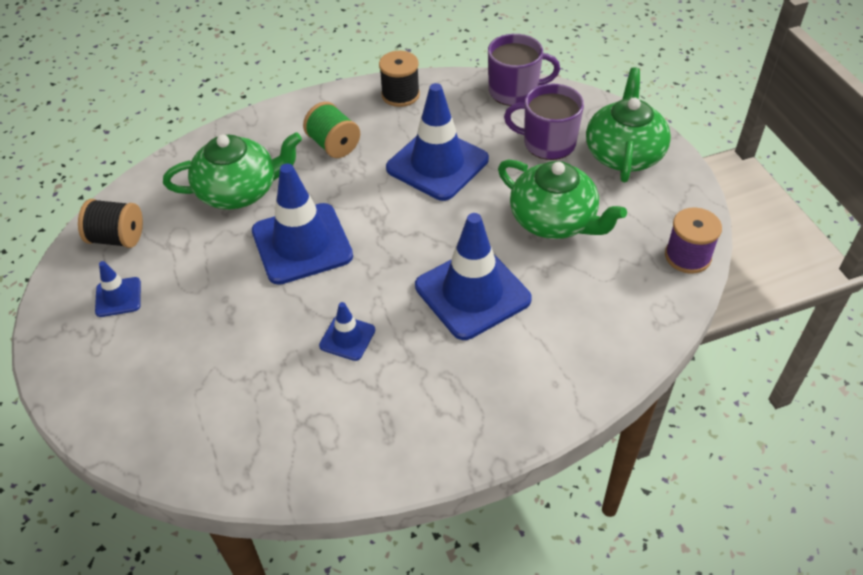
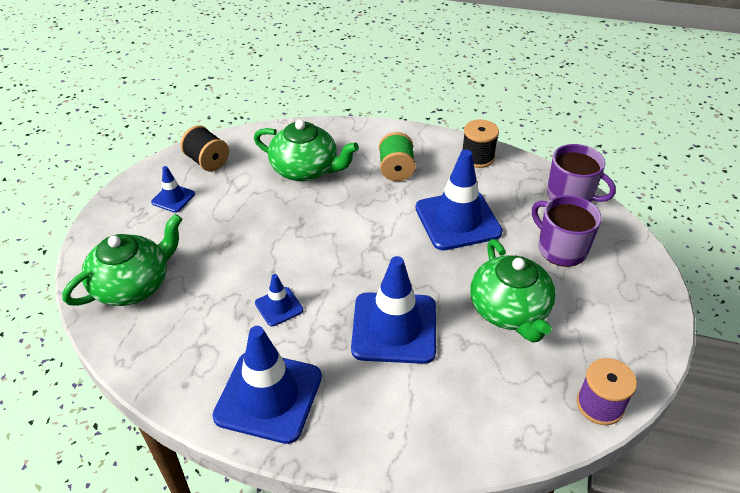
camera: 35 degrees right, 5 degrees down
blue traffic cone [252,164,353,285] -> blue traffic cone moved to [212,326,322,444]
green teapot [586,67,671,182] -> green teapot moved to [62,214,182,306]

